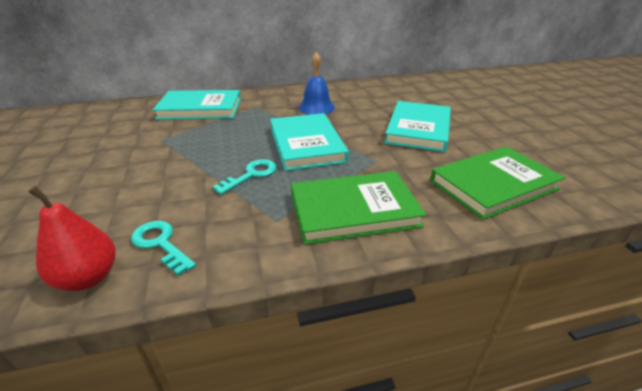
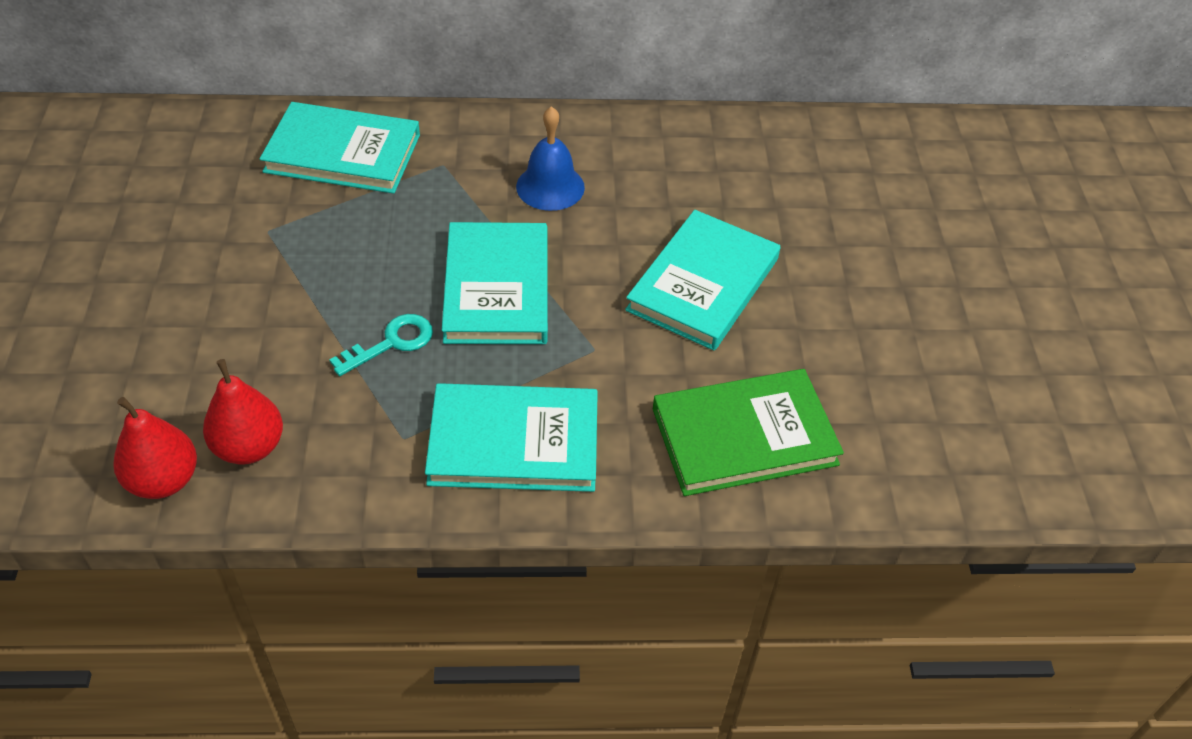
camera: 10 degrees right, 15 degrees up
turquoise key [131,221,196,276] -> red pear [203,359,283,464]
green book [291,171,426,244] -> turquoise book [425,383,598,492]

